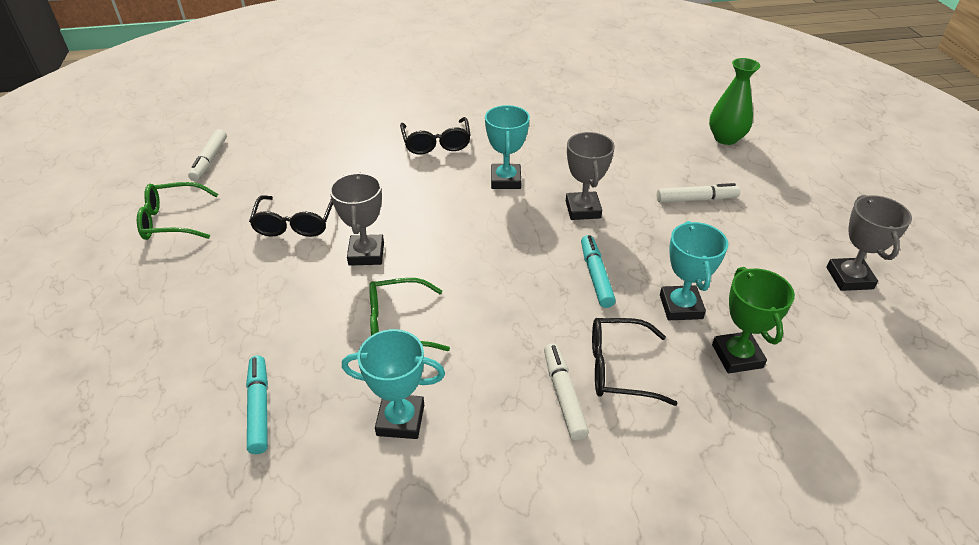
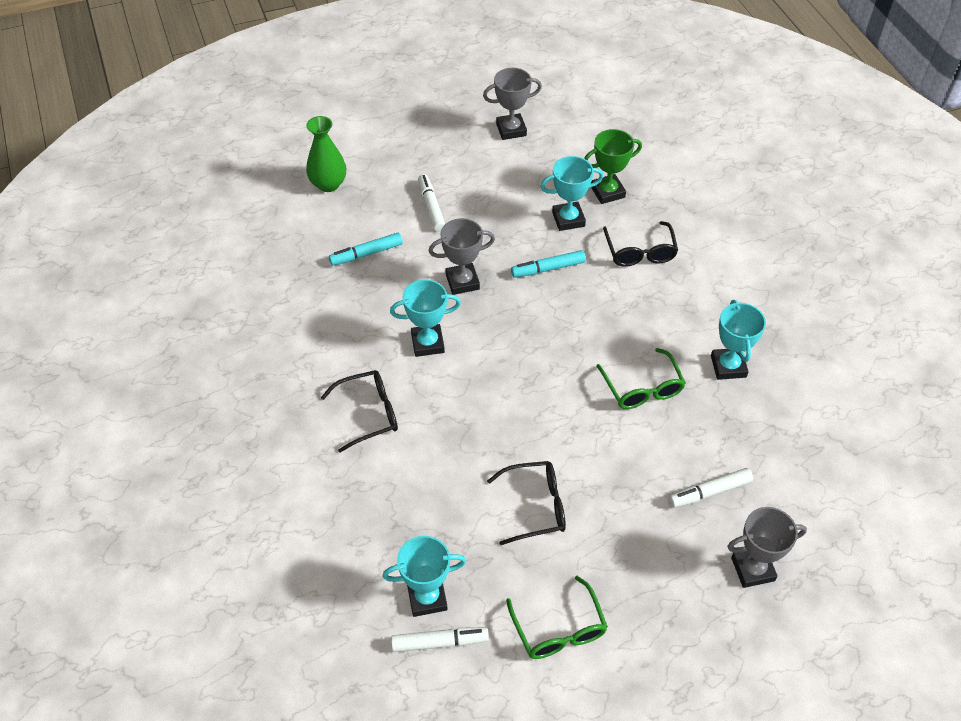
camera: 100 degrees left, 10 degrees up
turquoise marker [246,355,268,454] -> turquoise marker moved to [329,233,403,266]
grey trophy [330,173,384,266] -> grey trophy moved to [727,507,807,588]
white marker [544,344,589,440] -> white marker moved to [669,468,753,508]
none -> turquoise trophy [383,536,466,617]

